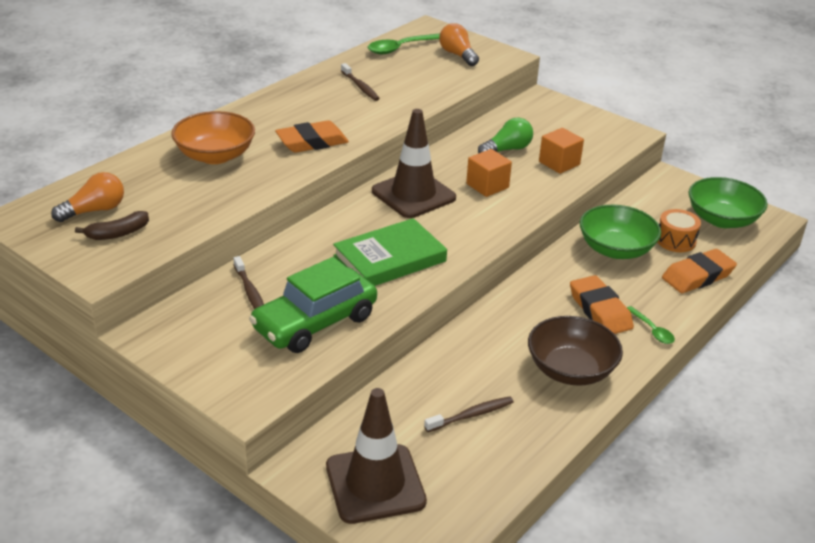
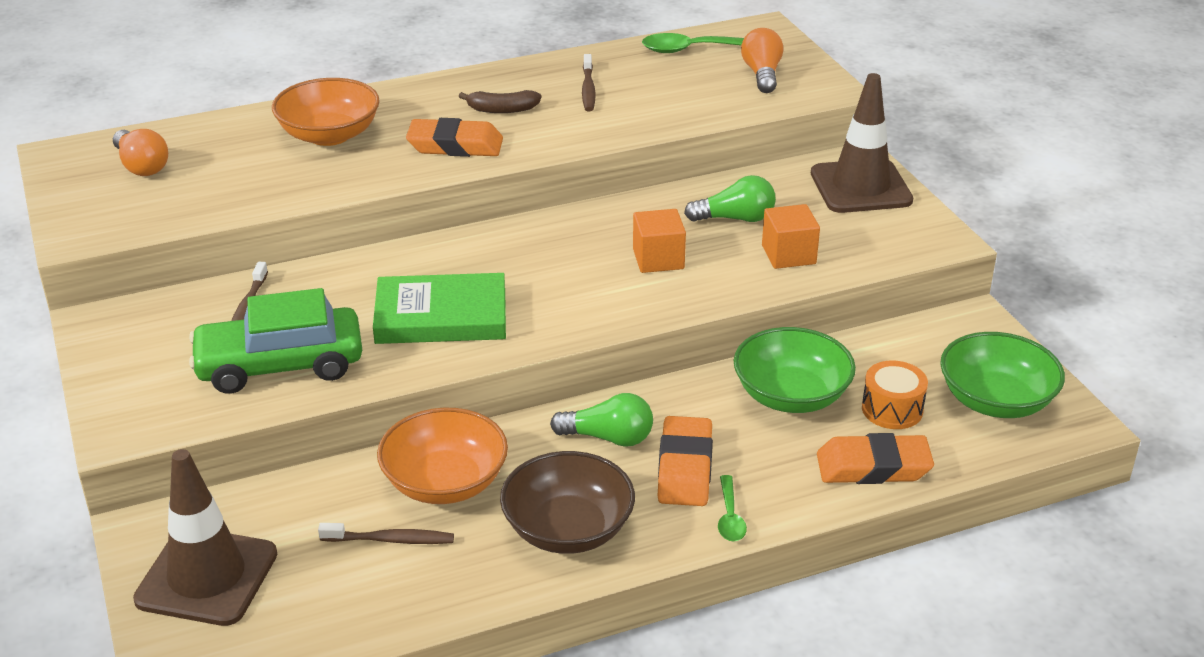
camera: 30 degrees right, 0 degrees up
orange light bulb [51,172,124,222] -> orange light bulb turned 60 degrees clockwise [113,129,168,176]
brown banana [75,211,149,240] -> brown banana moved to [459,90,541,113]
brown traffic cone [372,109,456,218] -> brown traffic cone moved to [811,73,913,213]
none -> orange bowl [377,408,508,504]
none -> green light bulb [550,393,653,447]

